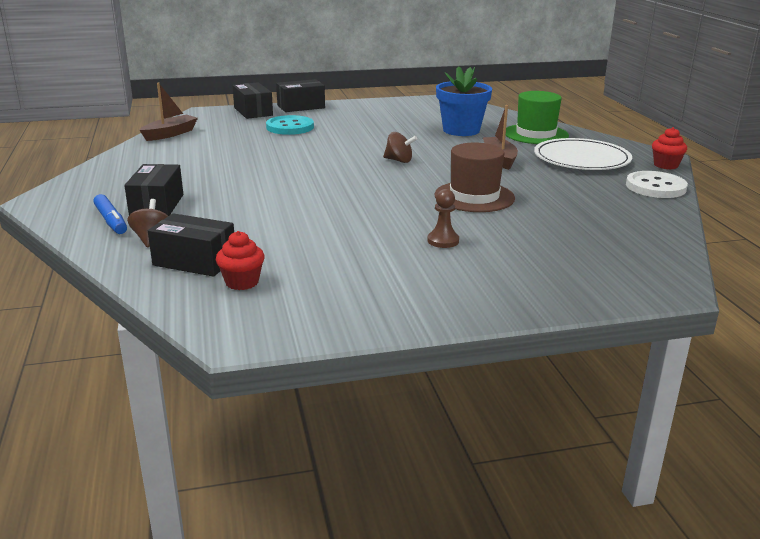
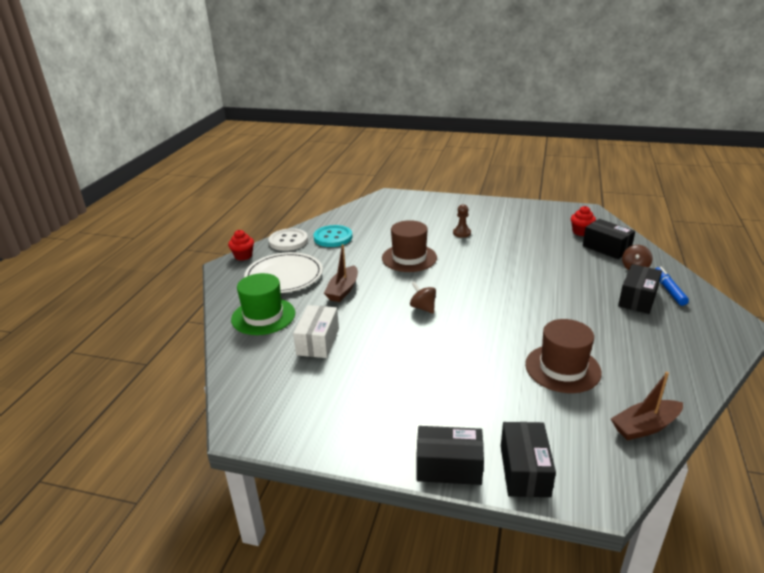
camera: 150 degrees left, 5 degrees up
turquoise button [266,115,314,135] -> turquoise button moved to [313,225,352,247]
blue flower pot [436,66,492,136] -> white box [293,305,339,358]
none -> brown hat [525,319,602,393]

